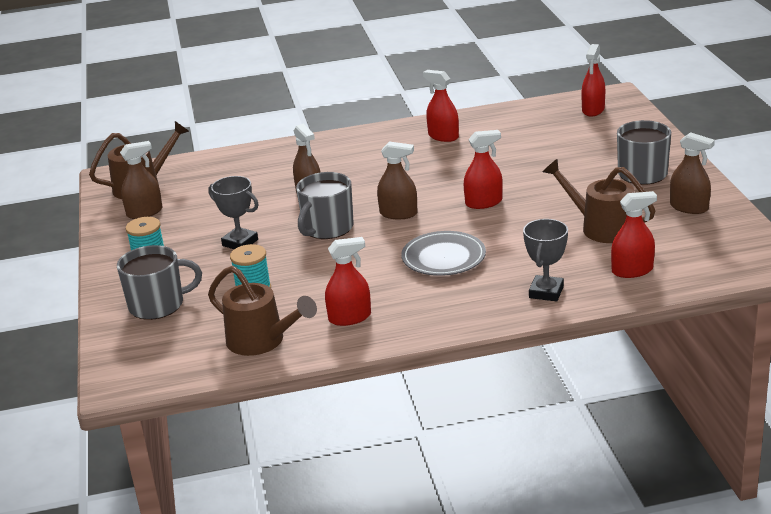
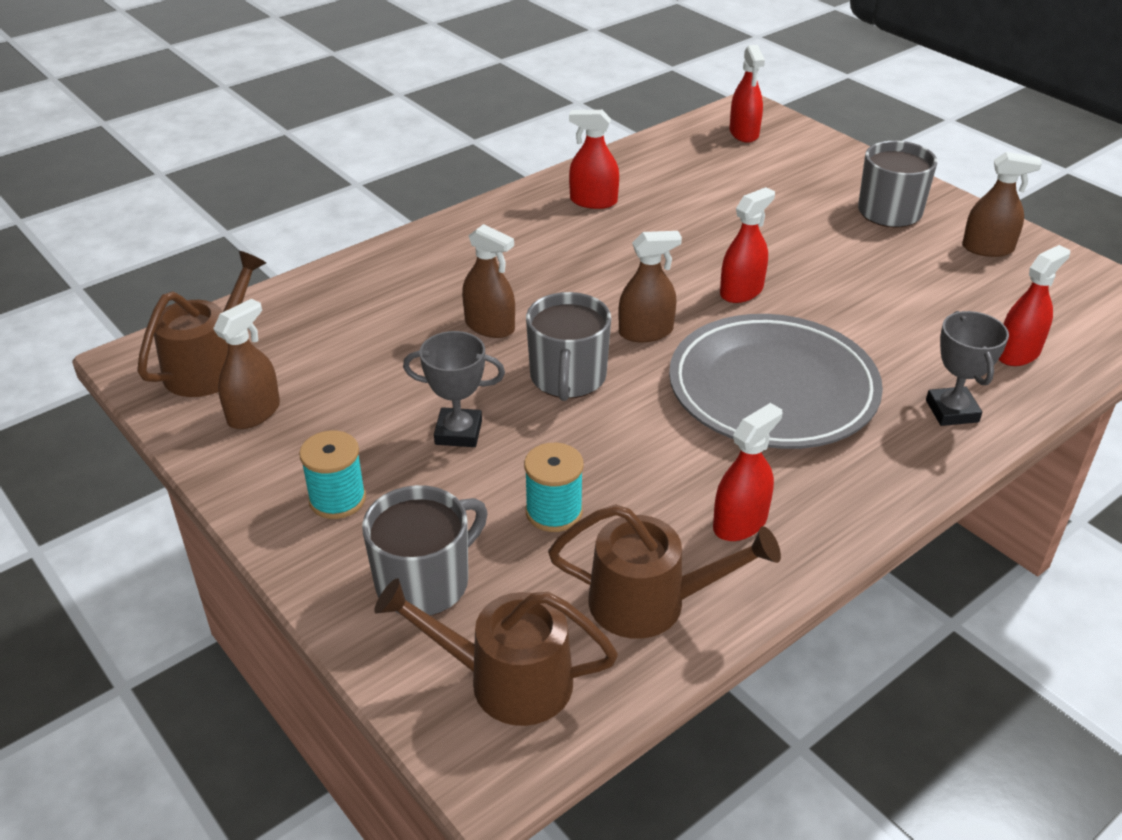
camera: 30 degrees left, 10 degrees up
grey plate [401,231,486,276] -> grey plate [669,314,883,449], size x1.71
brown watering can [543,159,655,243] -> brown watering can moved to [374,578,618,726]

